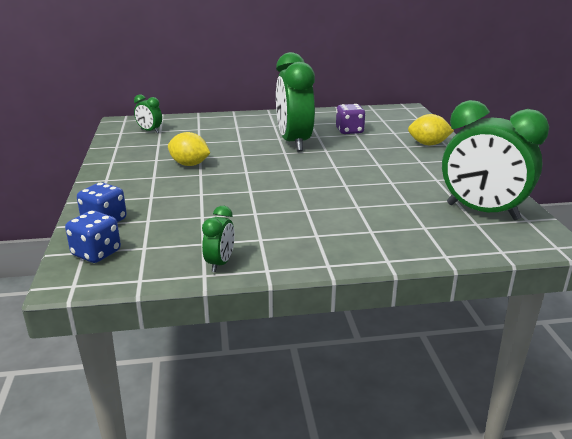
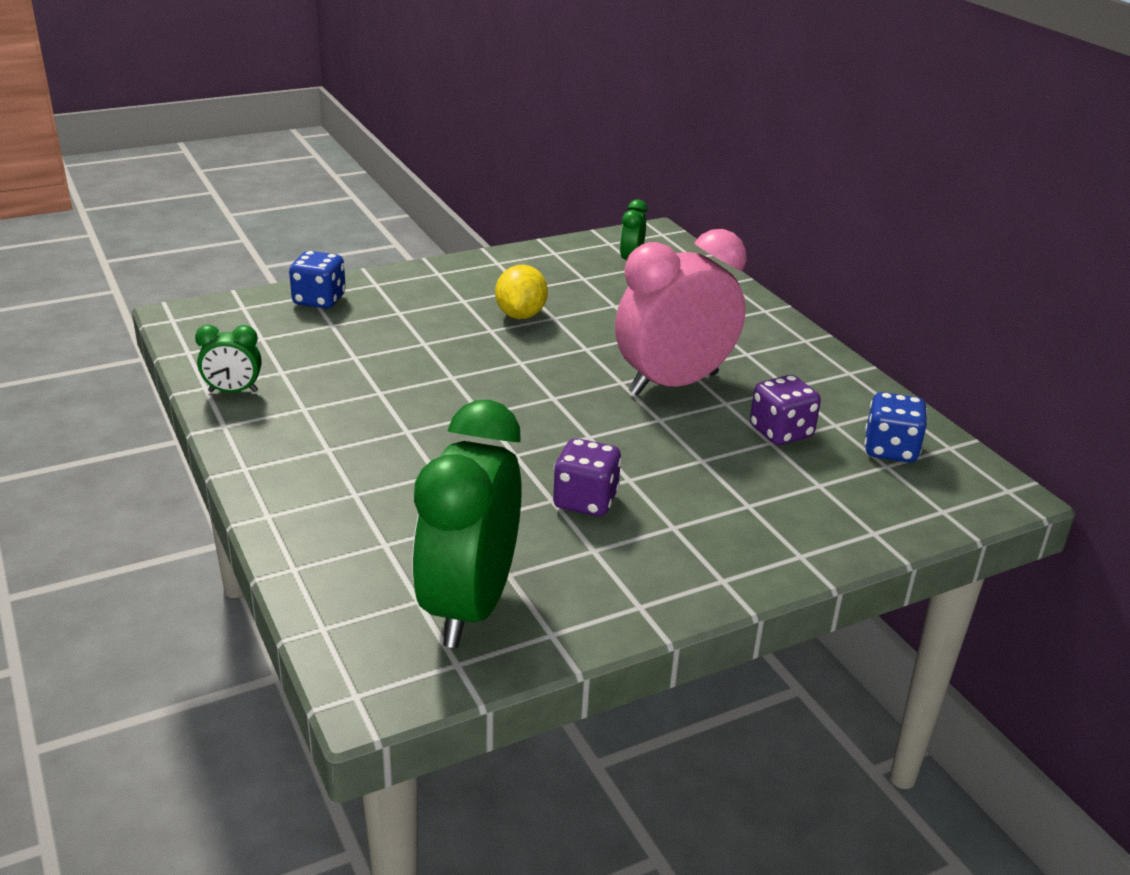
camera: 70 degrees right, 5 degrees up
blue dice [65,210,121,263] -> blue dice moved to [864,392,927,463]
green clock [276,52,315,151] -> pink clock [615,229,747,396]
yellow lemon [408,114,454,145] -> none
none -> purple dice [553,438,622,516]

